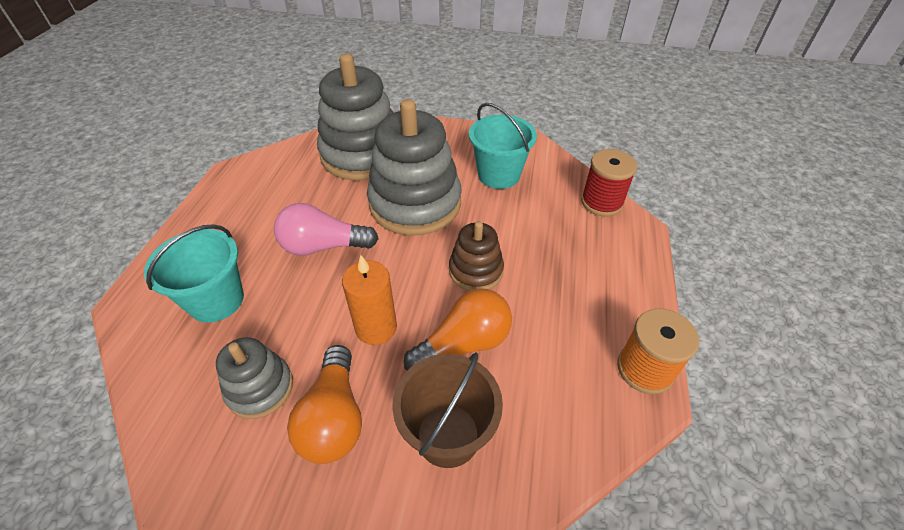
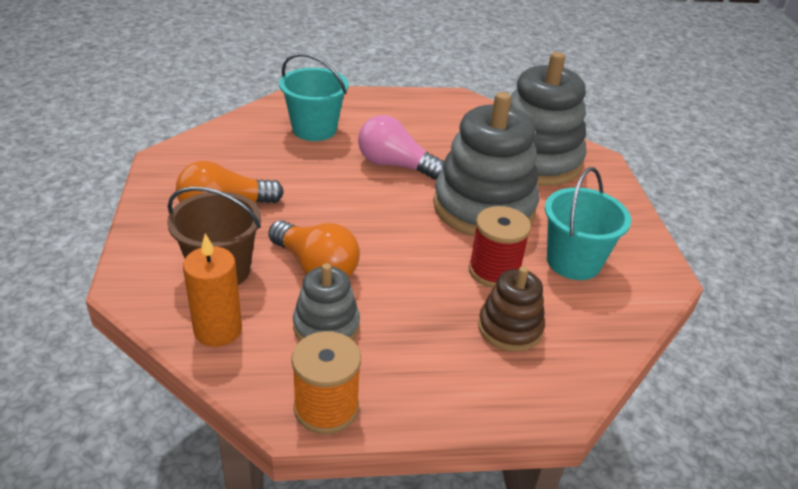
camera: 70 degrees right, 10 degrees down
grey stacking toy [216,337,293,419] -> grey stacking toy moved to [293,263,360,341]
pink light bulb [274,203,379,256] -> pink light bulb turned 45 degrees counterclockwise [358,115,444,180]
orange candle [342,255,397,345] -> orange candle moved to [183,233,242,347]
brown stacking toy [449,221,504,291] -> brown stacking toy moved to [478,266,545,352]
red spool [581,149,637,216] -> red spool moved to [469,206,531,288]

